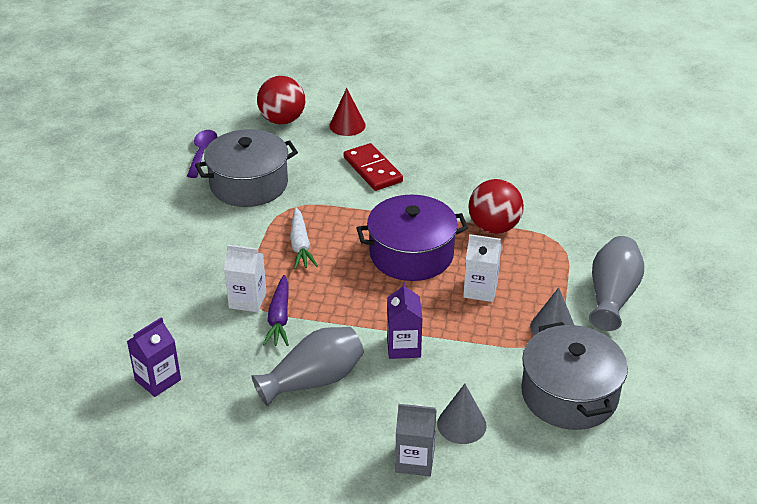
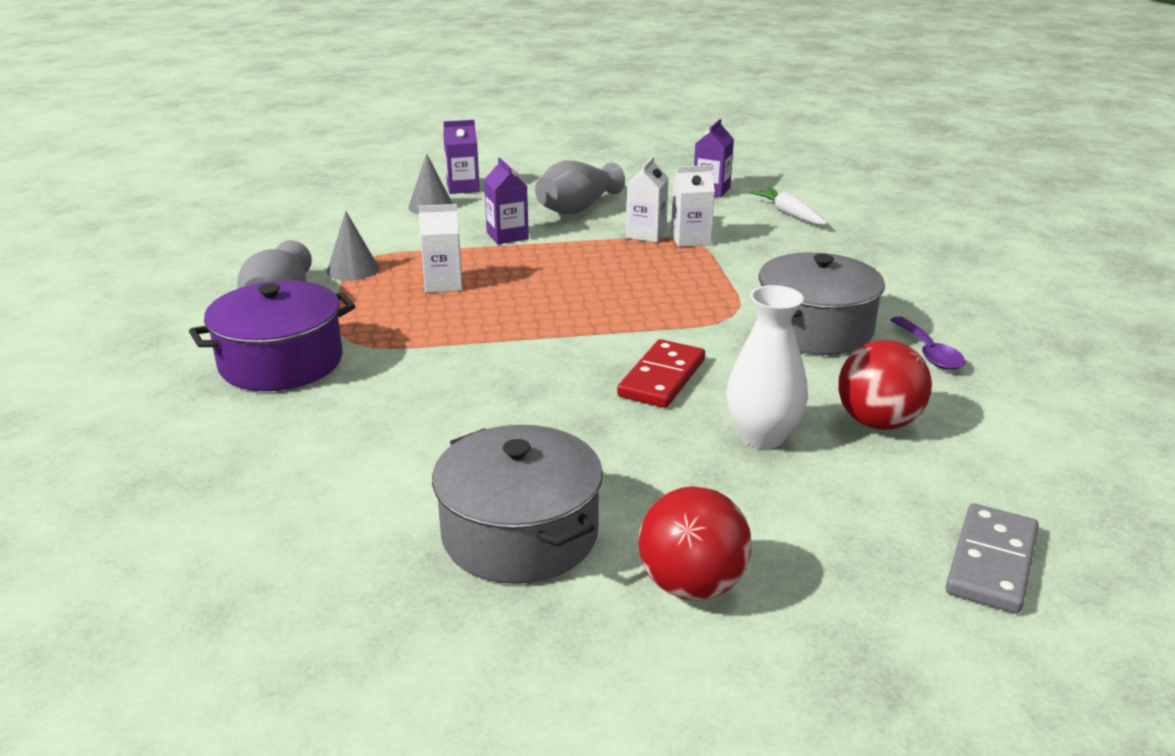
camera: 160 degrees right, 10 degrees down
purple carrot [263,275,289,346] -> white carton [626,156,669,242]
white carrot [290,208,318,269] -> white carrot moved to [751,188,827,225]
red cone [329,88,366,136] -> white vase [726,285,808,449]
red domino [344,143,403,191] -> red domino turned 75 degrees clockwise [617,339,705,408]
purple pot [357,195,468,281] -> purple pot moved to [189,280,355,391]
grey carton [395,404,436,476] -> purple carton [443,120,480,194]
red ball [469,179,524,234] -> red ball moved to [638,486,752,601]
grey pot [521,322,628,430] -> grey pot moved to [432,425,603,584]
none -> grey domino [946,503,1039,614]

